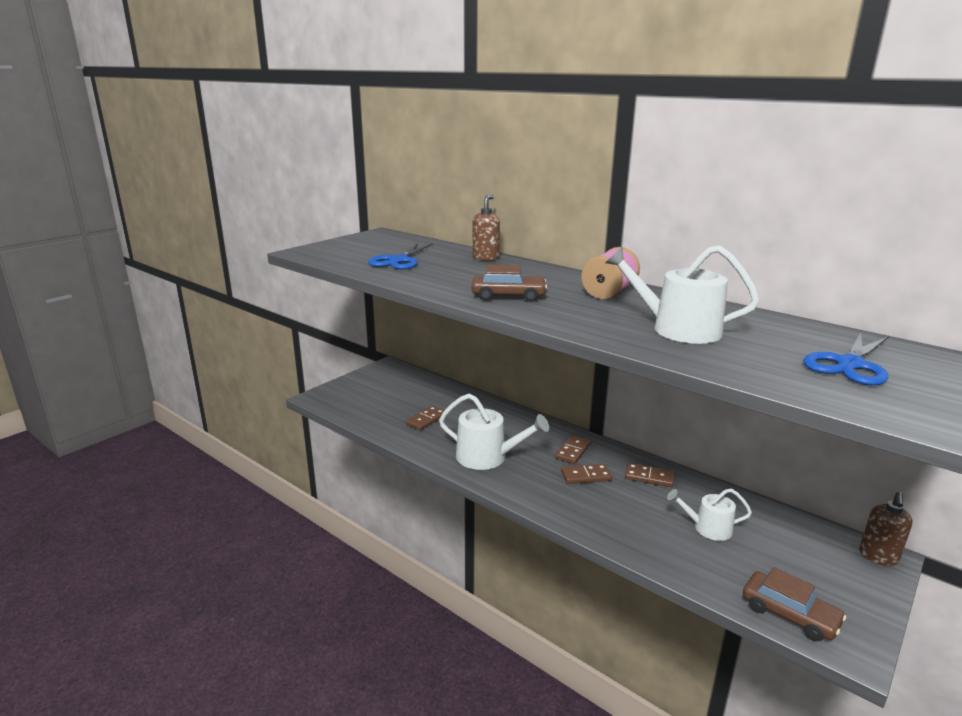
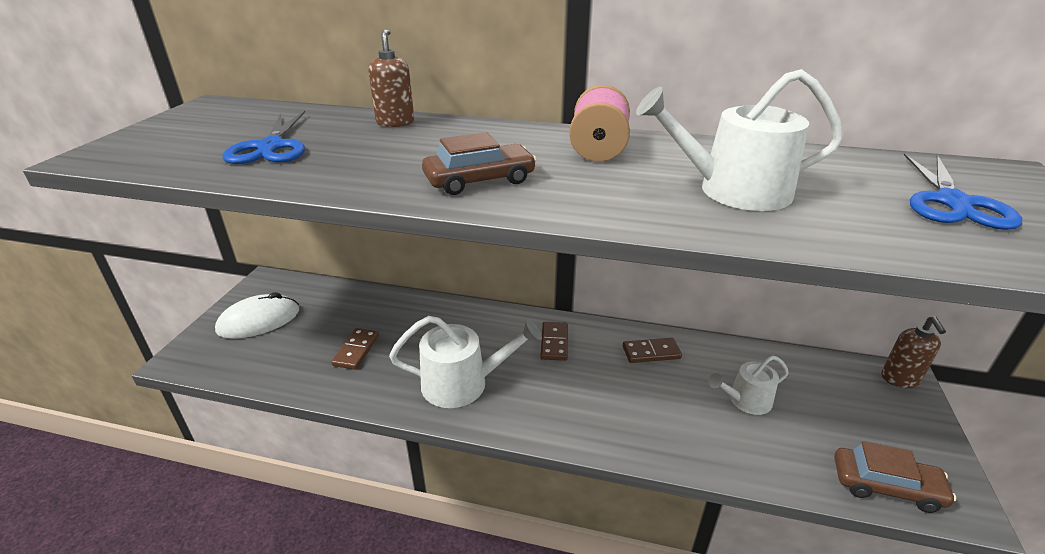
camera: 25 degrees left, 10 degrees up
brown domino [561,464,612,484] -> none
none -> white mouse [215,292,299,339]

